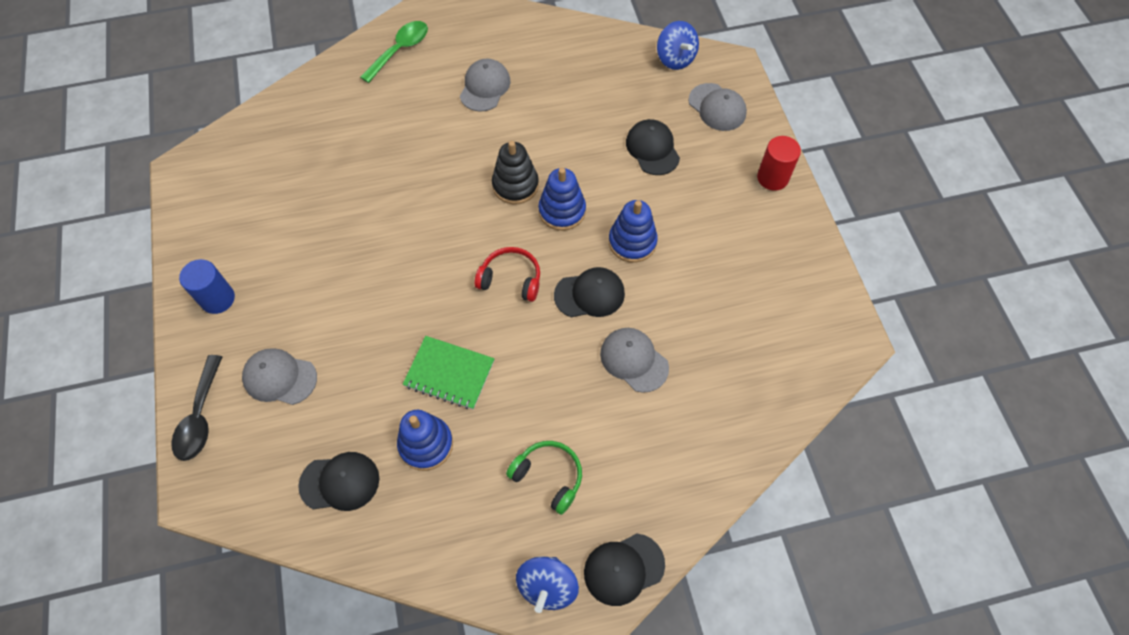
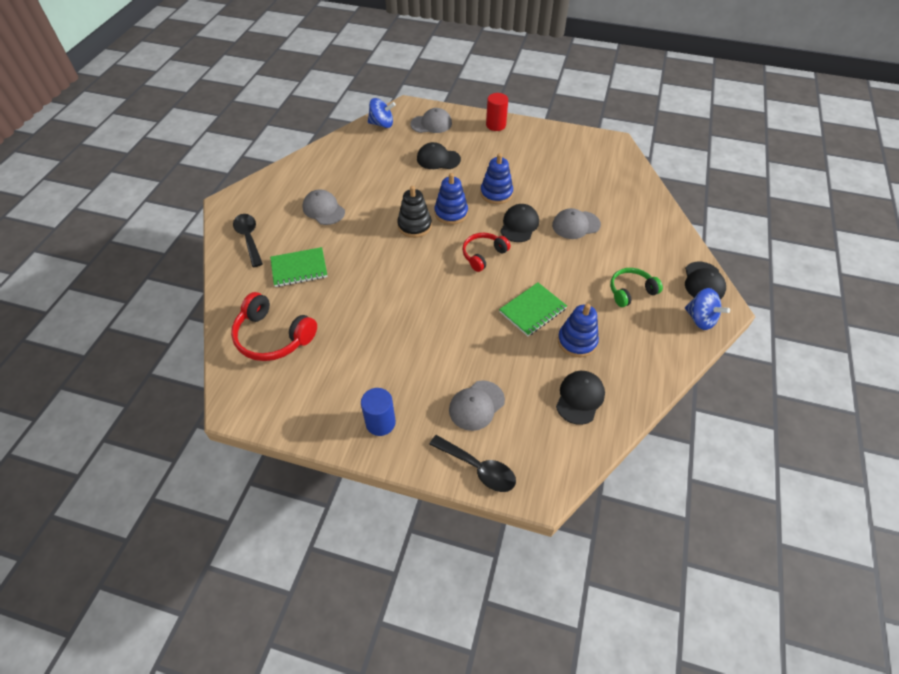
camera: 60 degrees left, 10 degrees down
green spoon [360,21,428,83] -> black spoon [233,214,263,267]
none -> red headphones [231,292,317,361]
none -> green notebook [270,247,327,287]

